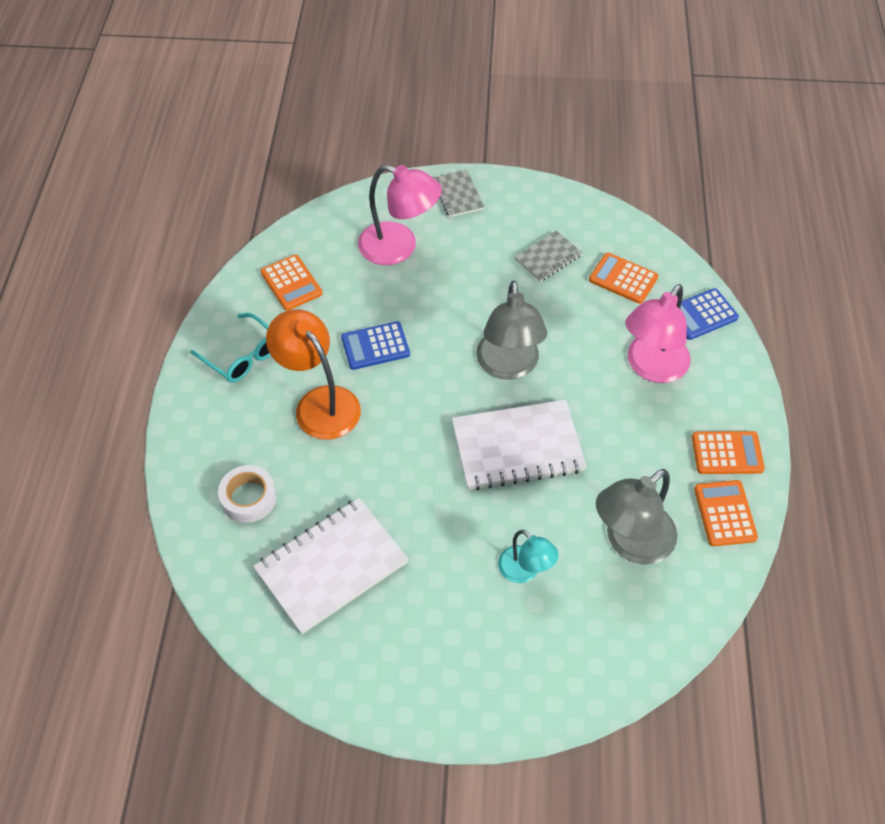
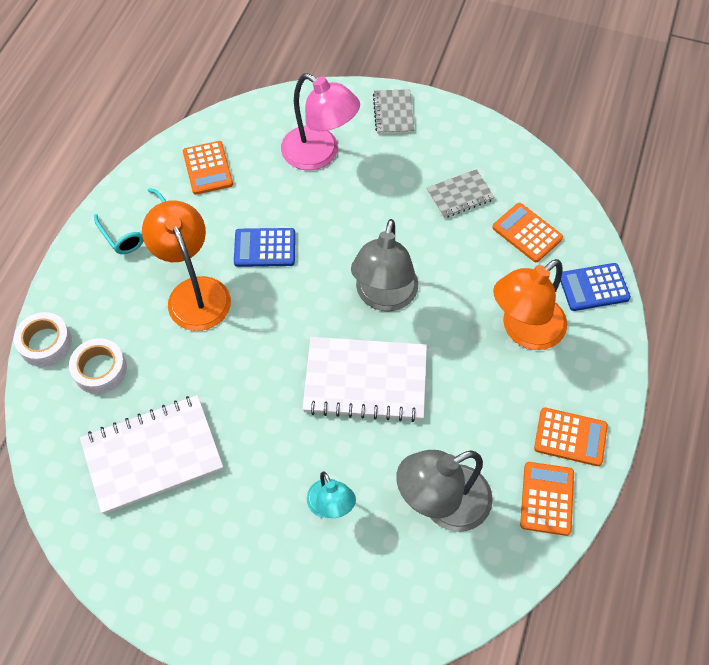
camera: 15 degrees right, 5 degrees up
pink lamp [625,284,691,383] -> orange lamp [493,259,567,350]
none -> white tape [14,312,72,367]

